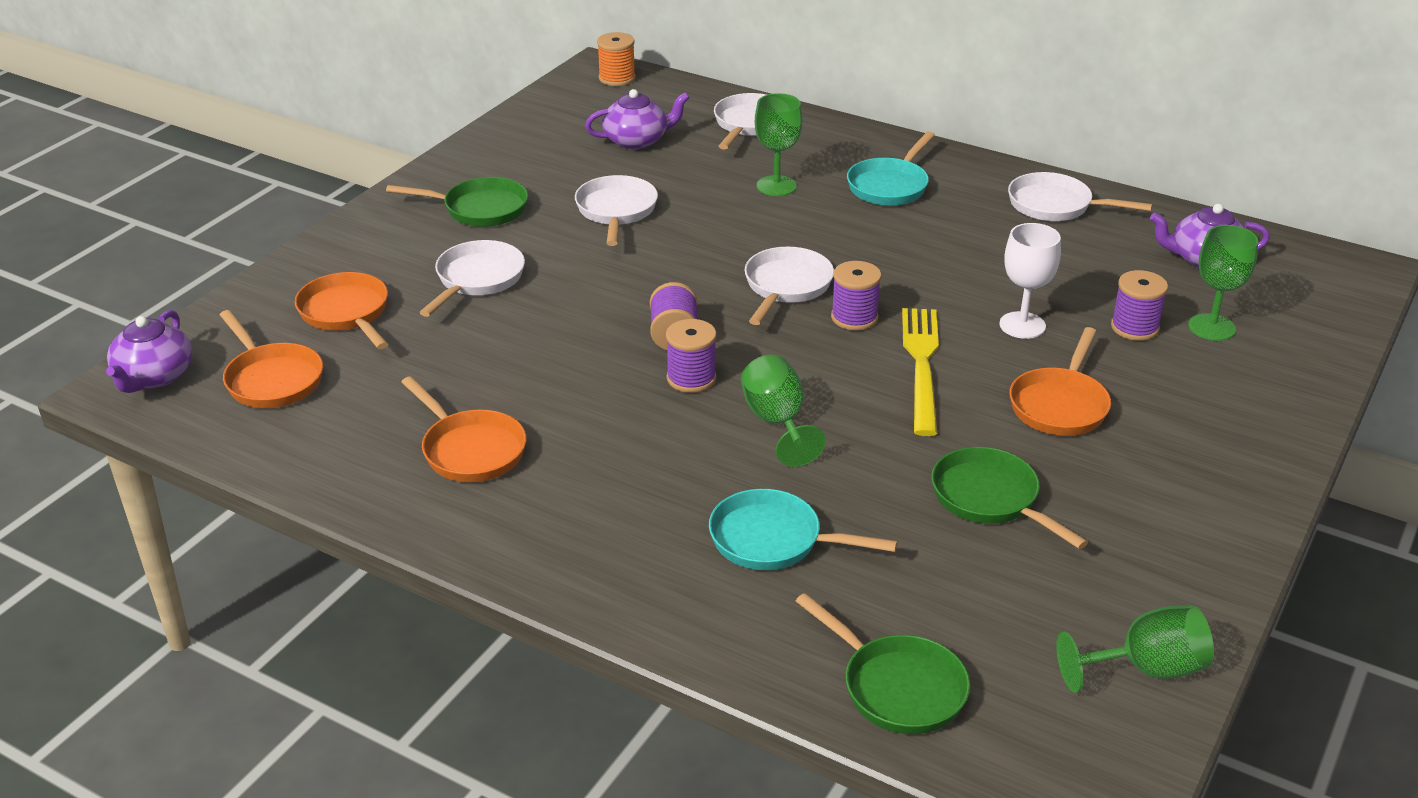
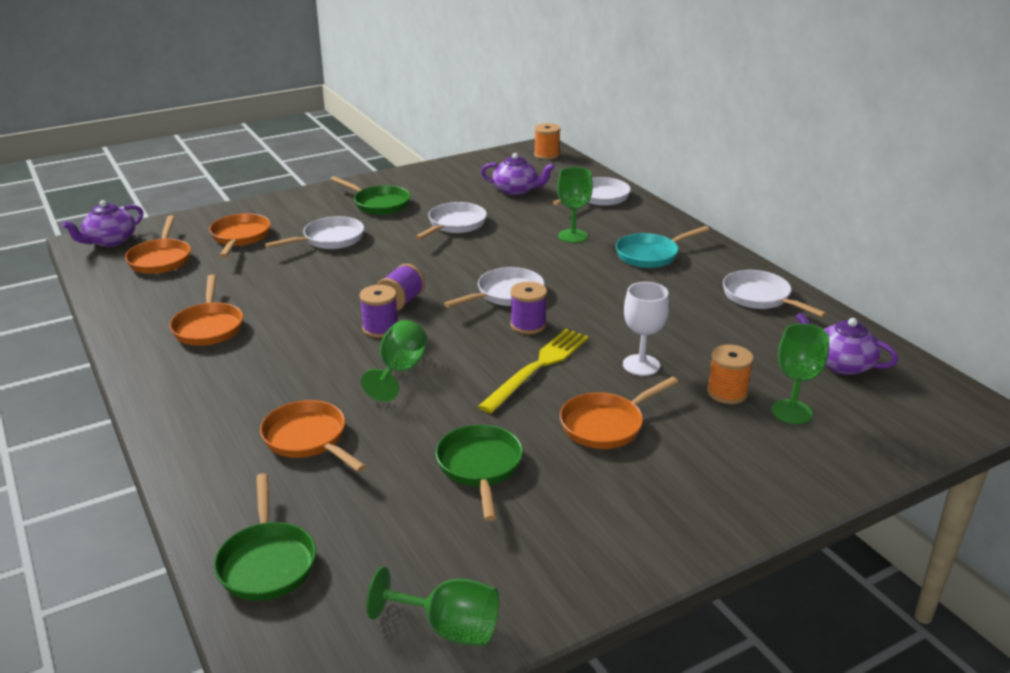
camera: 30 degrees right, 5 degrees down
turquoise pan [709,489,898,570] -> orange pan [260,400,366,472]
purple spool [1111,270,1168,341] -> orange spool [707,345,754,404]

